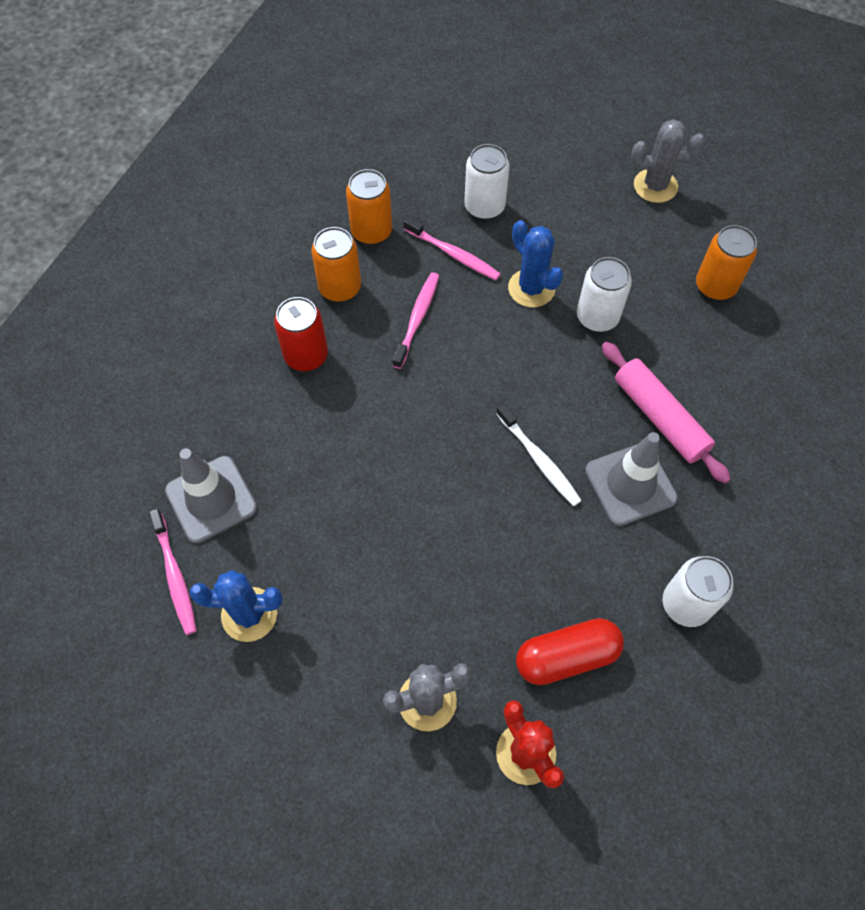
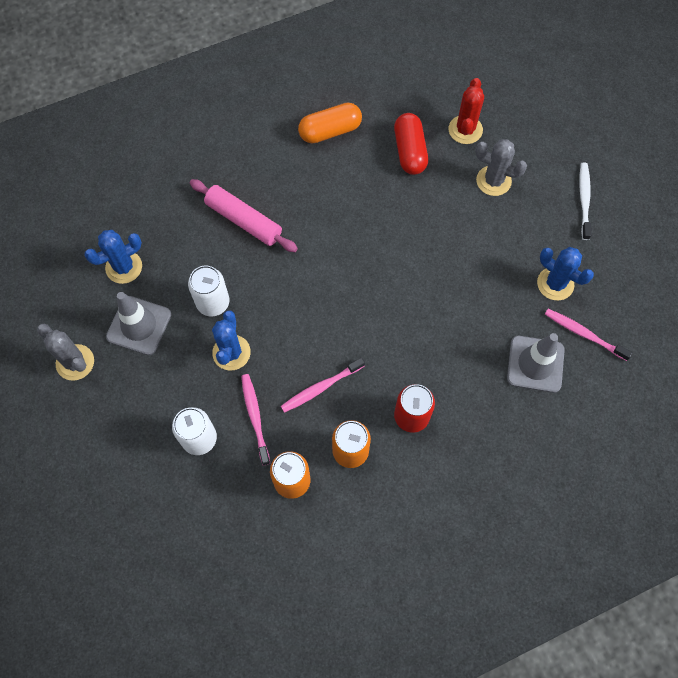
camera: 140 degrees left, 5 degrees up
pink toothbrush [149,509,197,635] -> pink toothbrush turned 75 degrees counterclockwise [545,309,633,361]
white toothbrush [496,404,582,506] -> white toothbrush moved to [579,163,591,240]
red capsule [516,618,624,685] -> red capsule turned 60 degrees clockwise [394,113,428,175]
grey traffic cone [585,432,678,526] -> grey traffic cone moved to [106,292,171,355]
pink rolling pin [602,342,731,484] -> pink rolling pin turned 60 degrees counterclockwise [190,179,298,252]
white can [663,556,733,627] -> orange capsule [298,103,362,143]
orange can [696,225,757,300] -> blue cactus [84,230,142,284]

